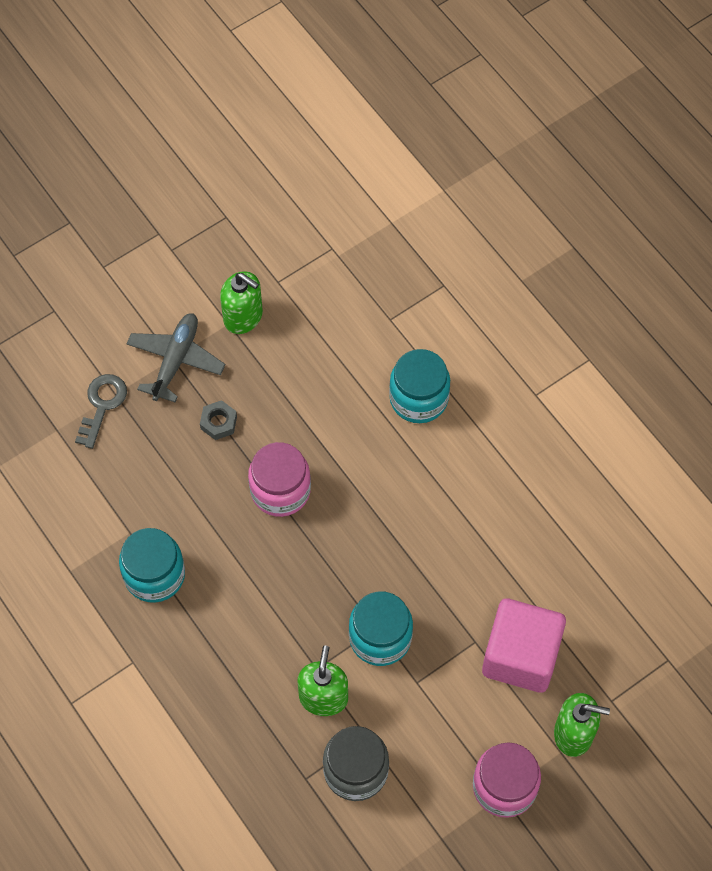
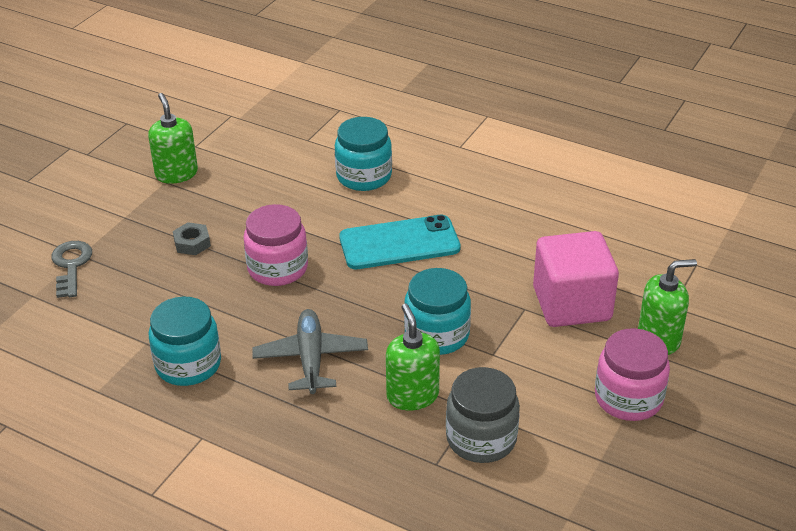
camera: 25 degrees left, 25 degrees down
grey plane [126,313,225,402] -> grey plane moved to [252,309,368,394]
green soap dispenser [220,271,263,334] -> green soap dispenser turned 120 degrees counterclockwise [148,93,198,184]
none -> turquoise phone [339,215,461,269]

